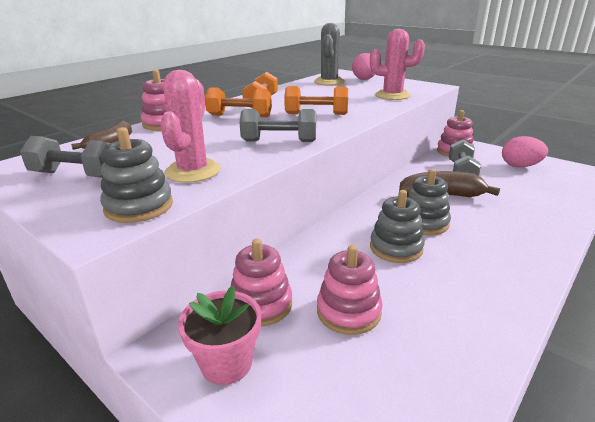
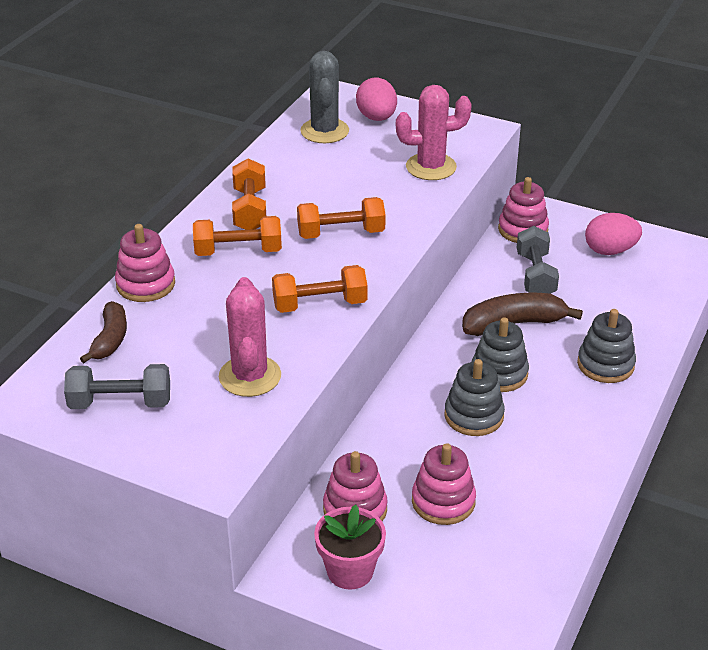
camera: 15 degrees left, 10 degrees up
grey stacking toy [100,127,173,223] -> grey stacking toy moved to [577,309,636,383]
grey dumbbell [239,109,316,142] -> orange dumbbell [272,265,368,313]

